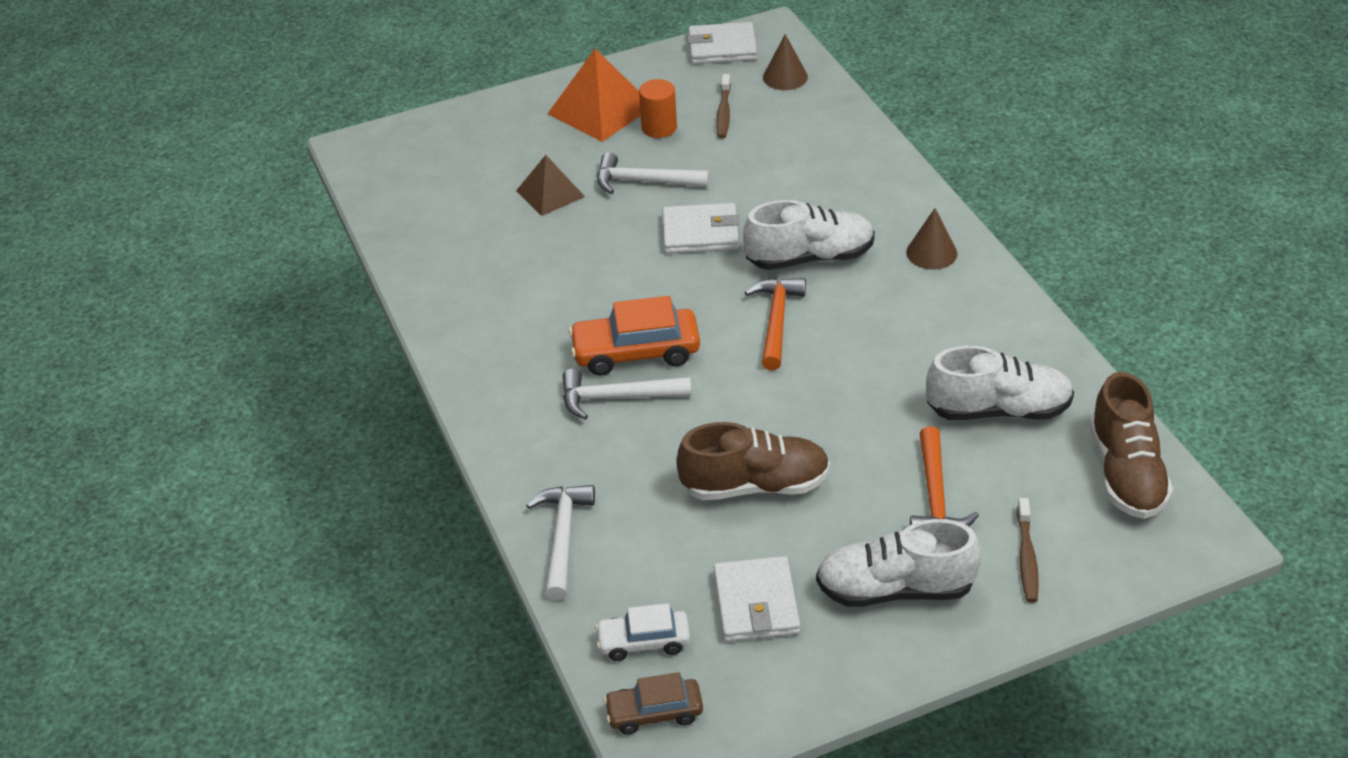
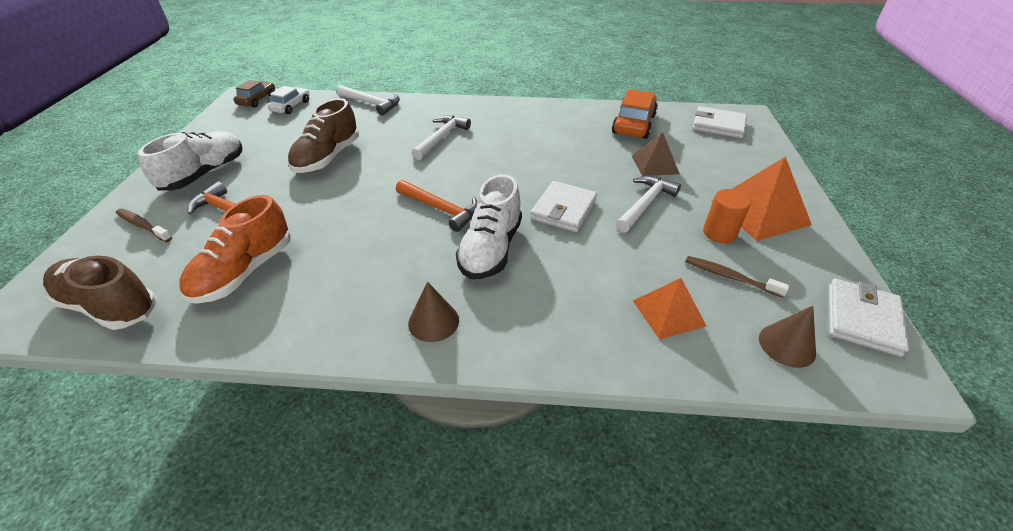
camera: 115 degrees right, 0 degrees up
orange car [569,296,700,376] -> orange car moved to [612,89,658,139]
white wallet [713,556,800,642] -> white wallet moved to [693,106,747,138]
white shoe [926,346,1074,420] -> orange shoe [179,195,291,304]
none -> orange pyramid [633,278,706,340]

